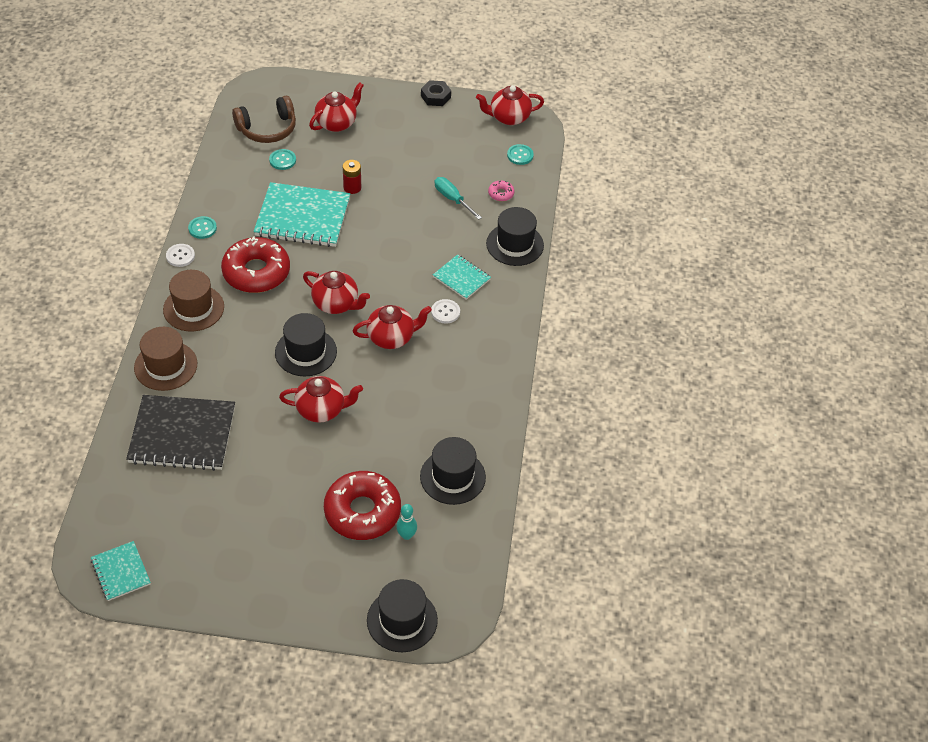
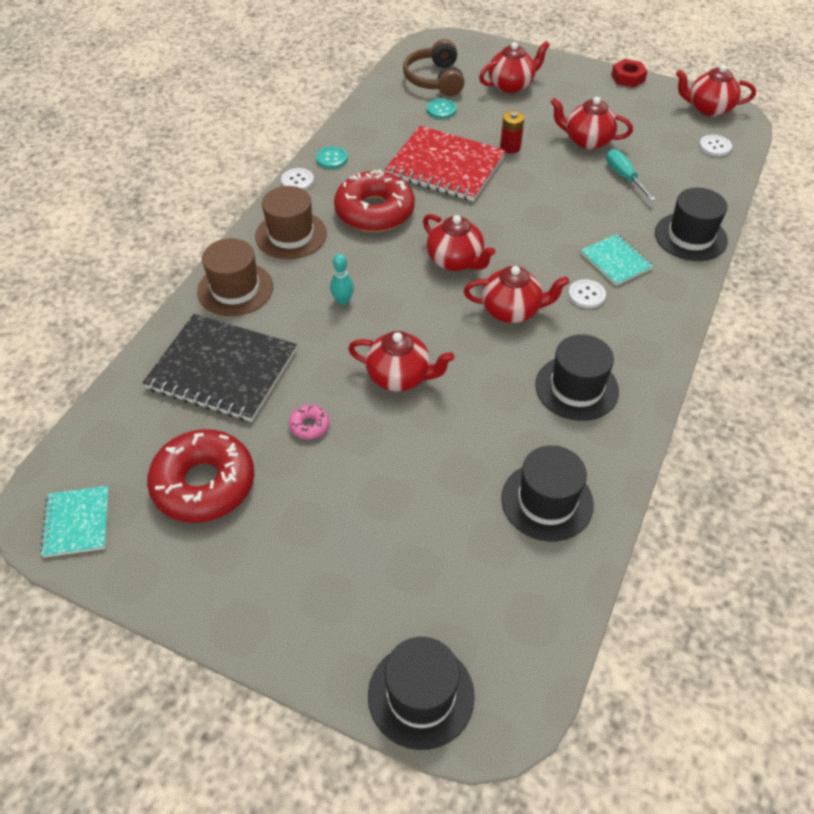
camera: 20 degrees right, 0 degrees up
brown headphones [232,96,296,143] -> brown headphones turned 90 degrees clockwise [403,39,464,96]
turquoise notebook [253,182,350,247] -> red notebook [385,126,506,201]
black hat [275,313,337,377] -> black hat moved to [535,334,619,421]
red donut [324,471,401,540] -> red donut moved to [147,429,254,523]
turquoise bowling pin [396,504,417,540] -> turquoise bowling pin moved to [330,254,354,305]
black nut [421,80,451,106] -> red nut [611,59,647,87]
pink donut [488,181,514,201] -> pink donut moved to [289,405,330,439]
turquoise button [507,144,534,165] -> white button [699,135,732,157]
none -> red teapot [551,97,633,150]

